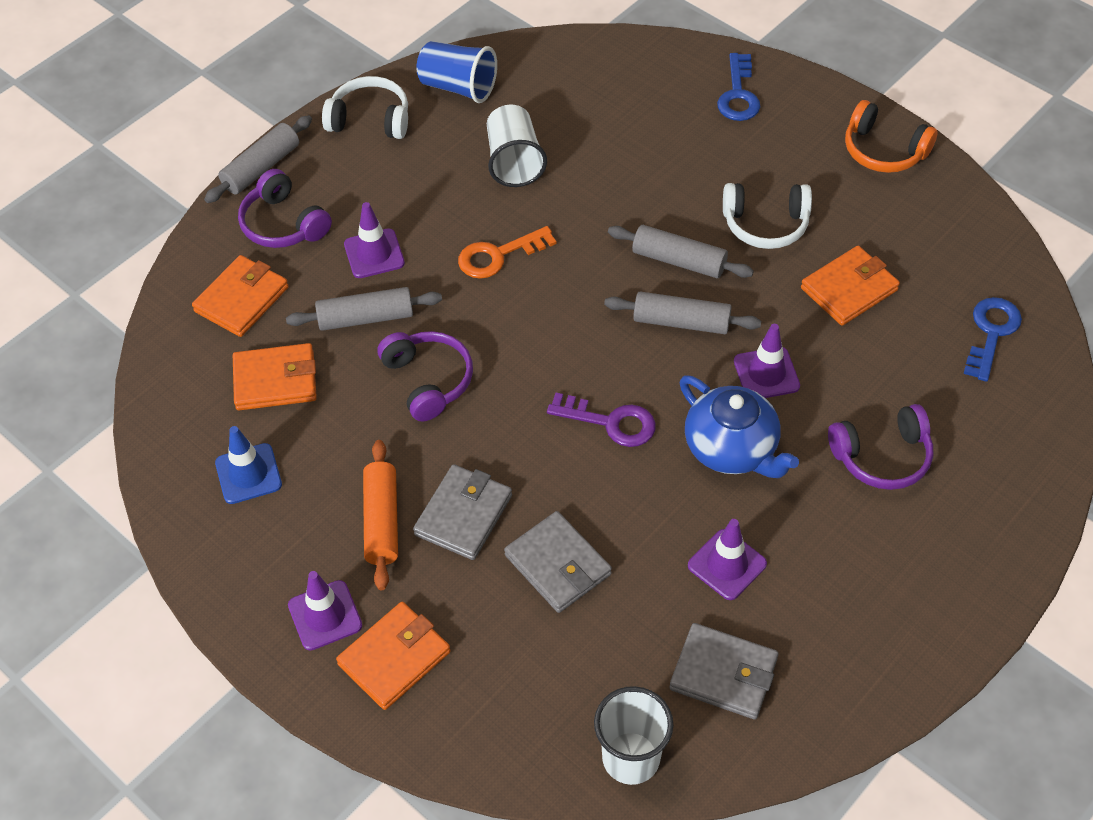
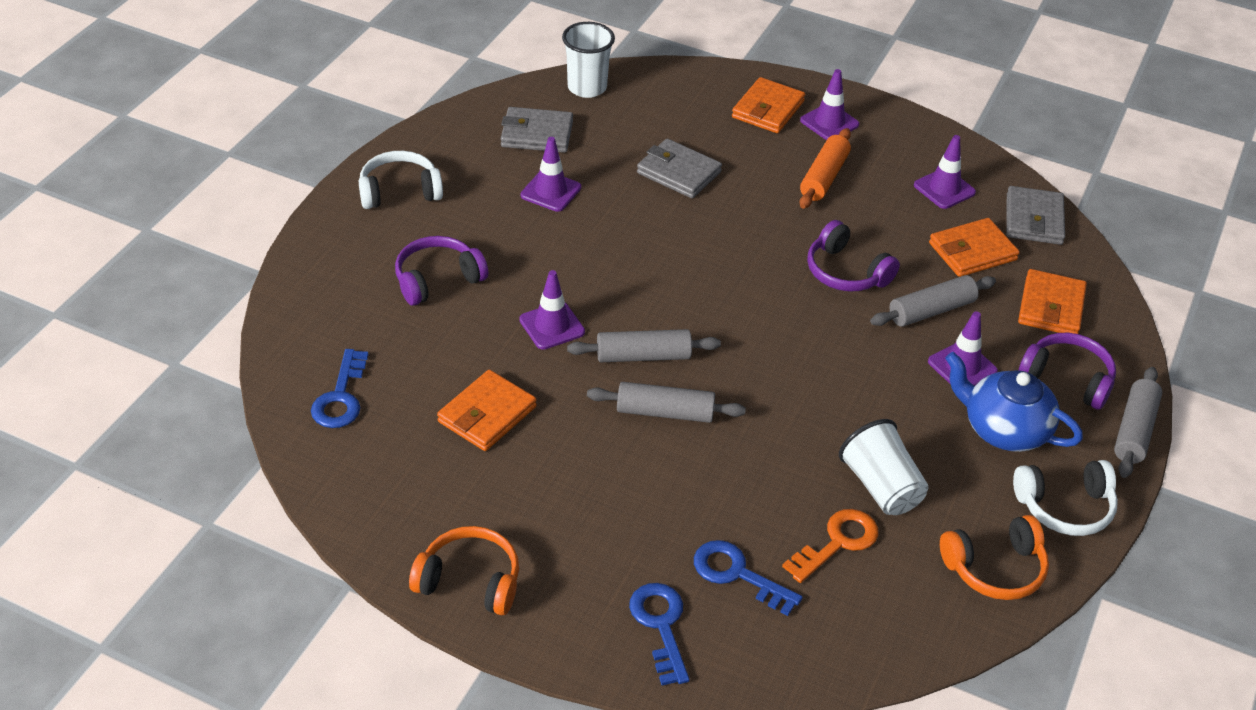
camera: 160 degrees right, 10 degrees down
blue traffic cone [215,426,282,504] -> purple traffic cone [914,135,976,209]
orange rolling pin [363,440,398,590] -> orange rolling pin turned 45 degrees clockwise [799,128,851,209]
grey wallet [413,464,512,560] -> grey wallet moved to [1006,186,1065,245]
blue cup [416,41,497,103] -> orange headphones [940,515,1049,600]
orange key [458,226,557,279] -> orange key moved to [782,509,879,583]
purple key [547,392,656,447] -> none
blue teapot [680,375,799,478] -> blue teapot moved to [945,352,1083,452]
white headphones [723,183,812,249] -> white headphones moved to [359,151,443,209]
none -> blue key [694,540,803,616]

